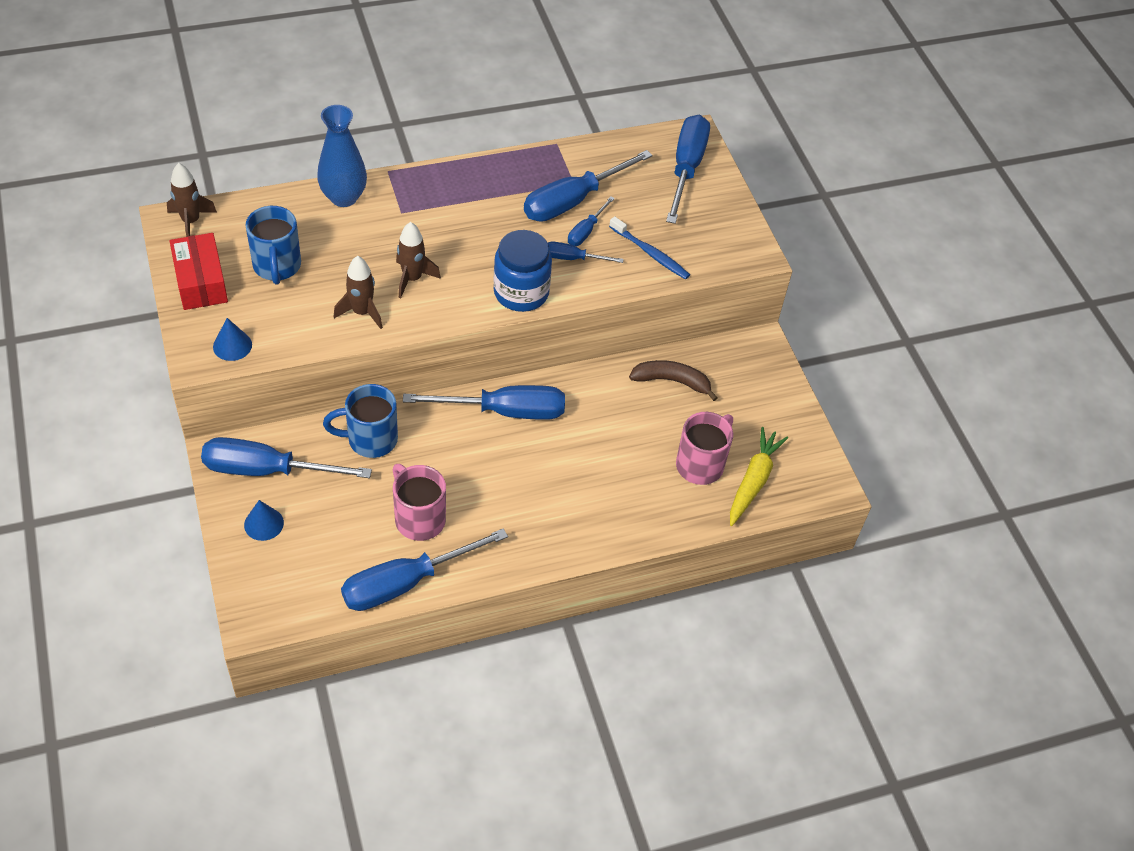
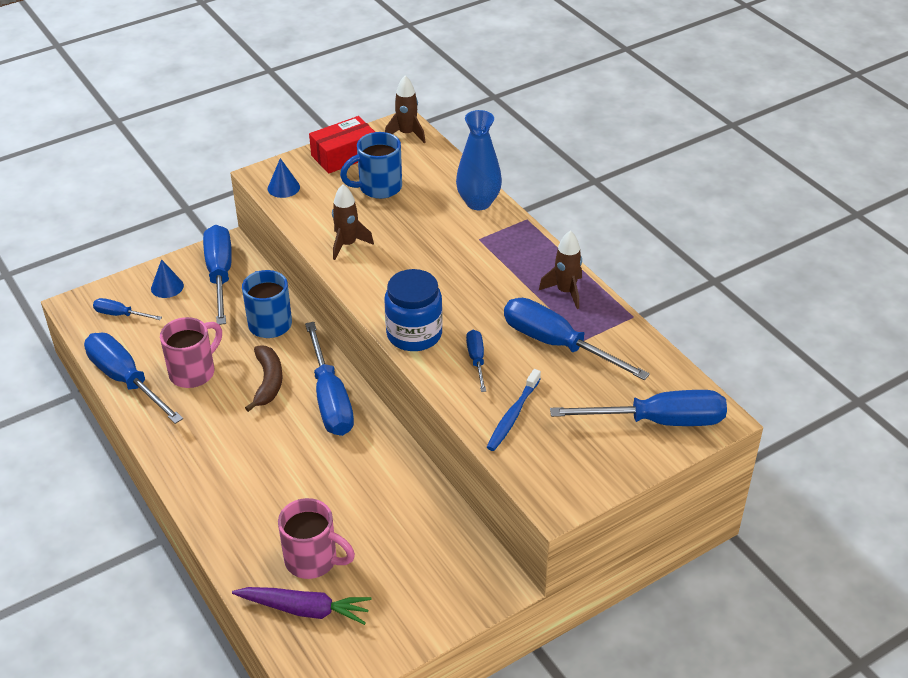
camera: 80 degrees right, 10 degrees down
brown rocket [396,222,441,298] -> brown rocket moved to [539,231,582,309]
blue screwdriver [568,196,615,246] -> blue screwdriver moved to [93,298,162,320]
brown banana [629,360,718,401] -> brown banana moved to [245,345,283,412]
yellow carrot [730,427,788,526] -> purple carrot [232,587,372,625]

